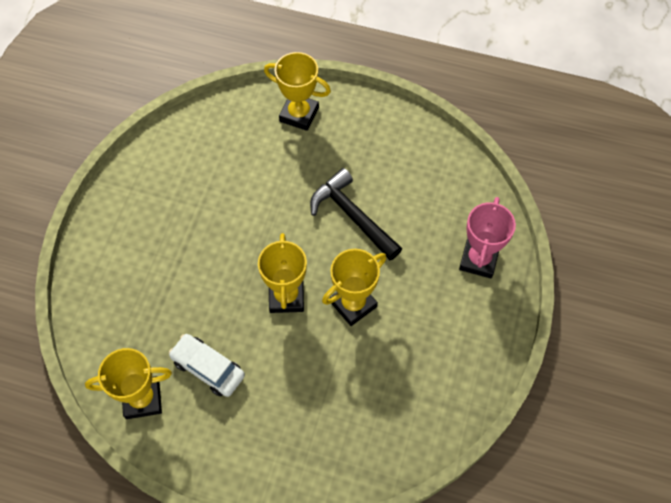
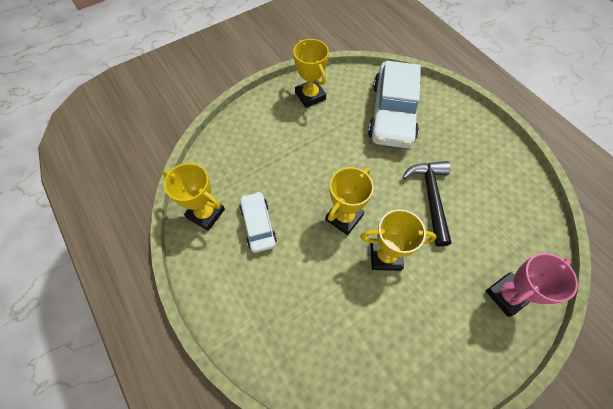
camera: 40 degrees right, 0 degrees up
yellow trophy [264,52,331,131] -> yellow trophy moved to [293,39,329,108]
none -> white car [368,61,421,148]

